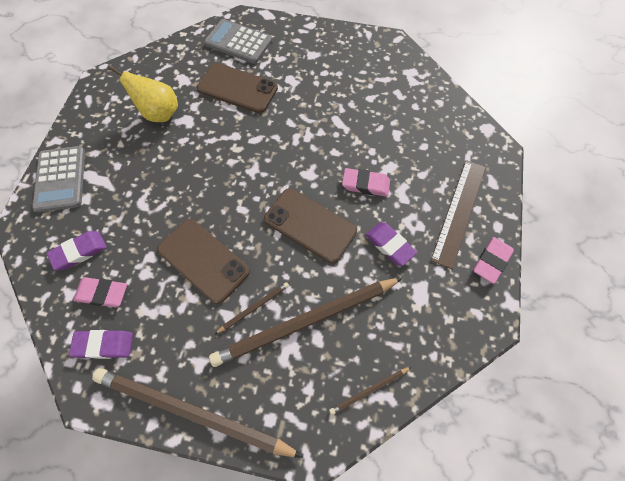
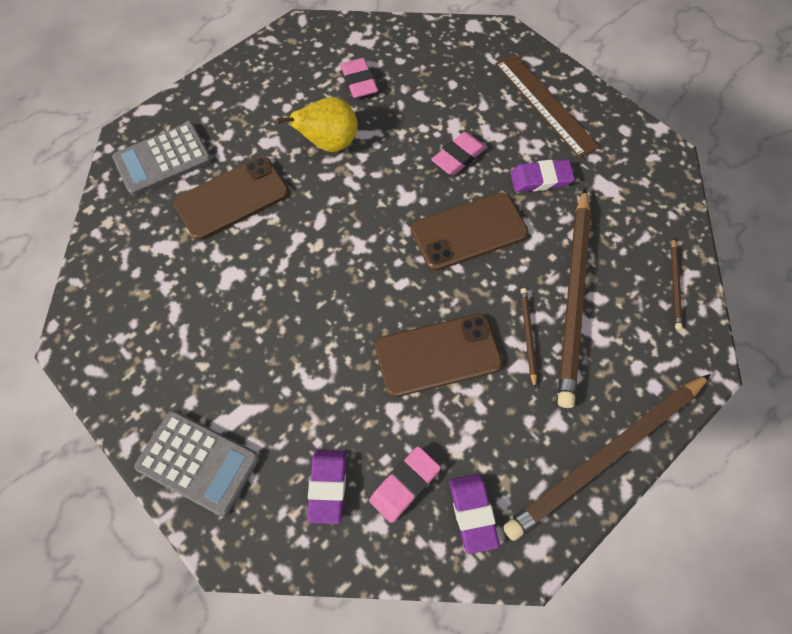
camera: 55 degrees left, 0 degrees up
purple eraser [69,330,133,359] -> purple eraser turned 45 degrees counterclockwise [449,474,500,554]
yellow pear [108,66,178,122] -> yellow pear moved to [276,97,358,152]
pink eraser [473,237,514,284] -> pink eraser moved to [340,58,378,98]

